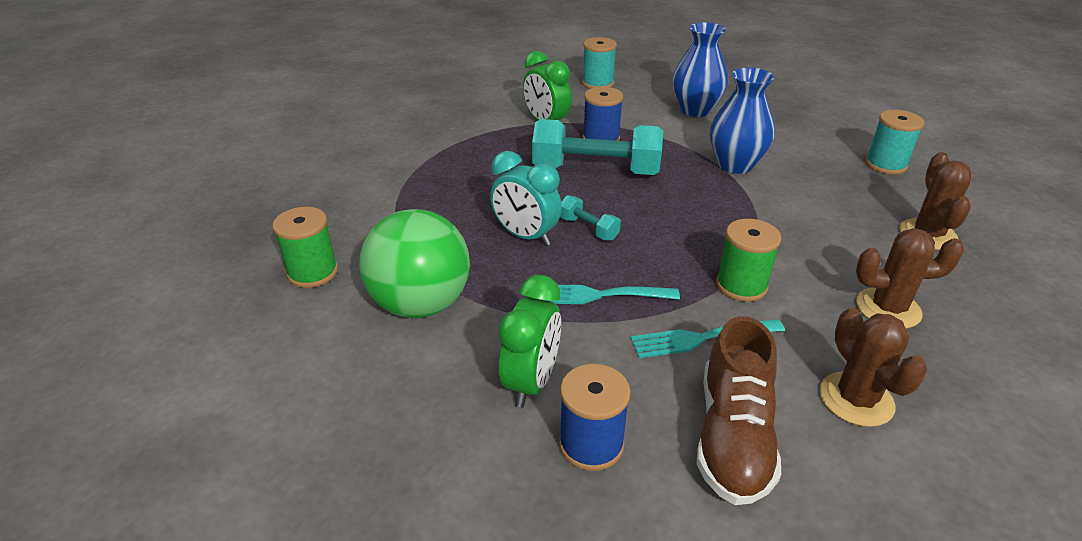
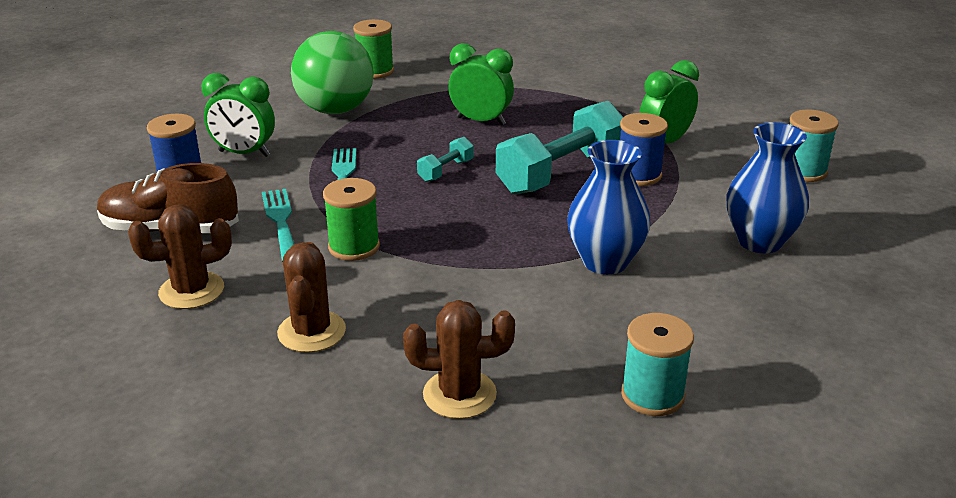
camera: 85 degrees right, 5 degrees down
turquoise clock [490,151,562,246] -> none
turquoise dumbbell [532,119,663,175] -> turquoise dumbbell turned 45 degrees clockwise [496,101,623,195]
none -> green clock [448,43,514,126]

